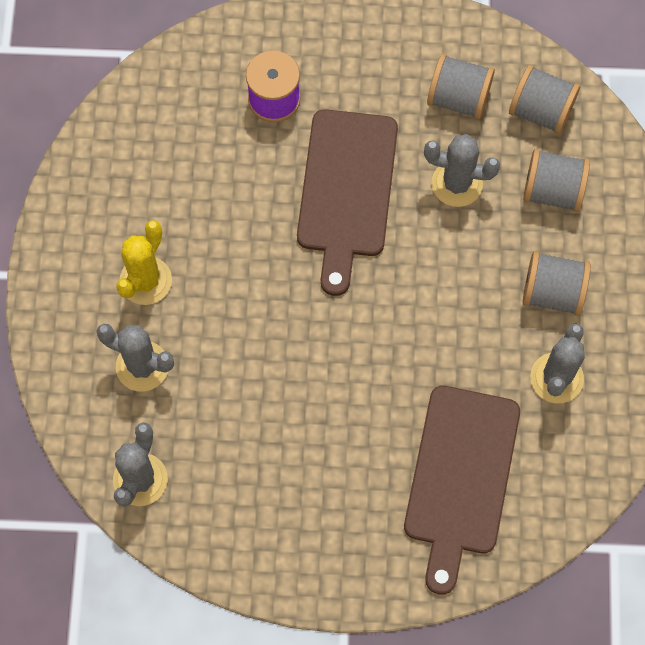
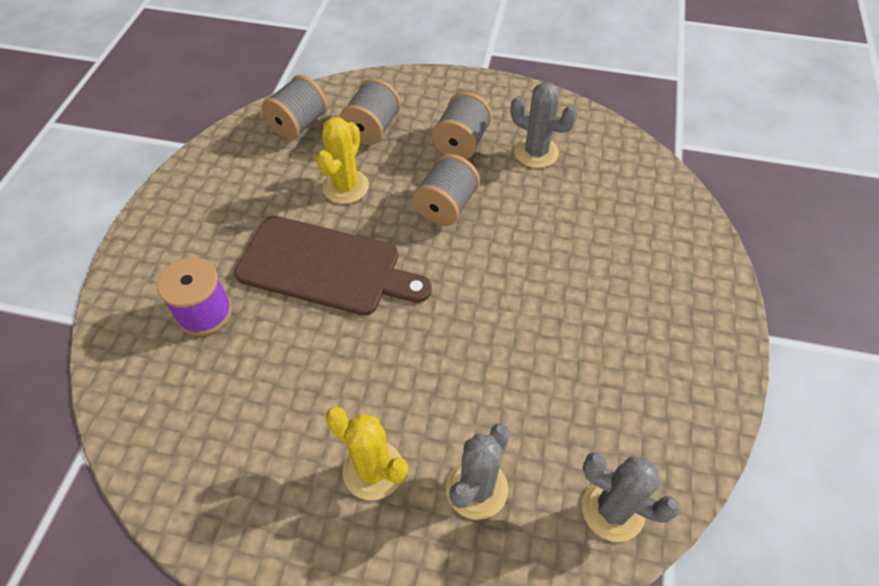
camera: 80 degrees left, 15 degrees down
brown cutting board [404,385,520,595] -> none
grey cactus [424,134,500,207] -> yellow cactus [317,117,369,204]
grey spool [427,54,495,119] -> grey spool moved to [412,154,480,226]

